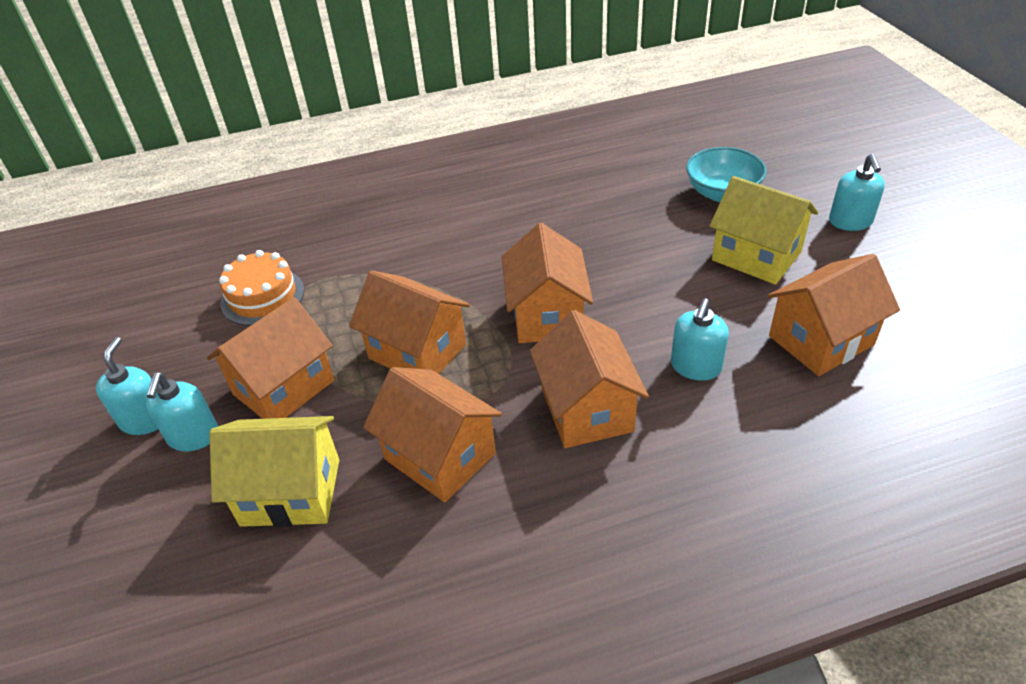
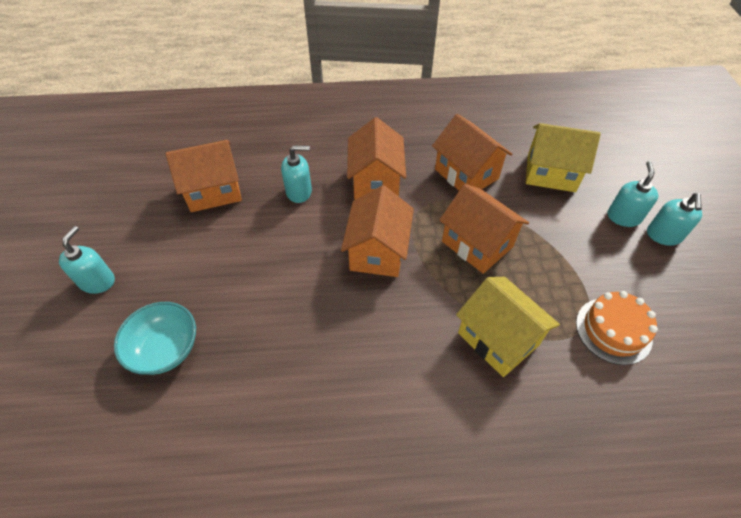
camera: 170 degrees left, 10 degrees up
orange house [207,297,334,419] -> none
turquoise soap dispenser [671,298,729,381] -> turquoise soap dispenser turned 45 degrees clockwise [281,145,312,203]
yellow house [710,176,818,285] -> yellow house moved to [456,277,560,377]

